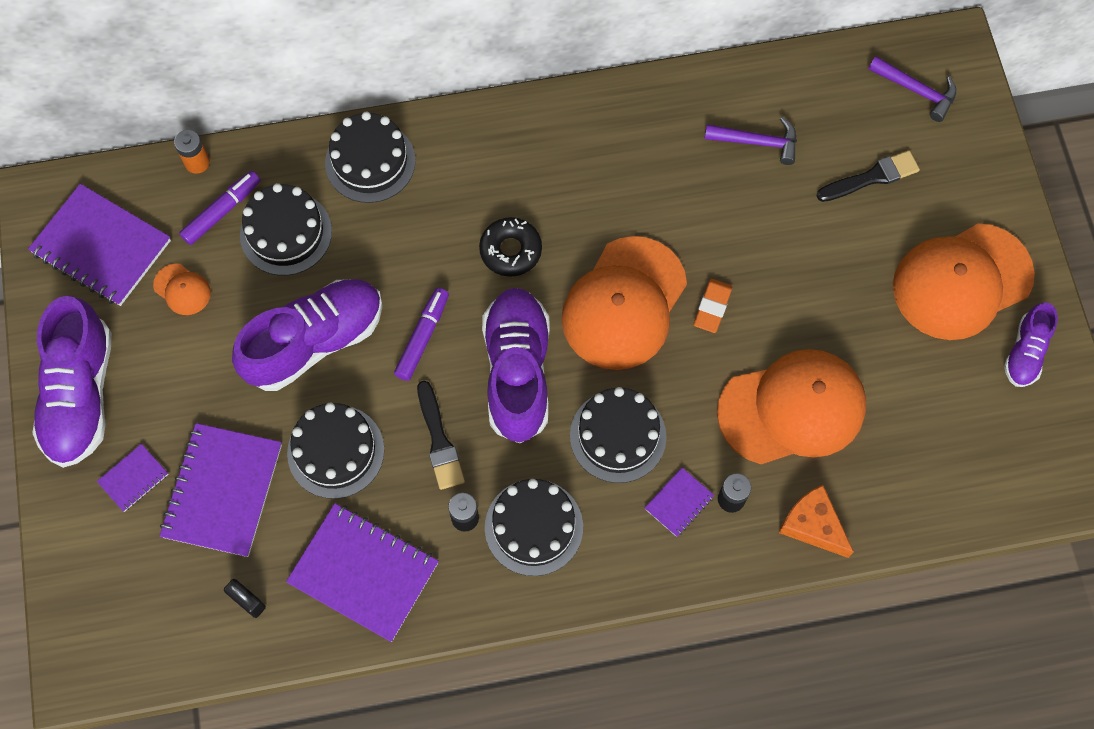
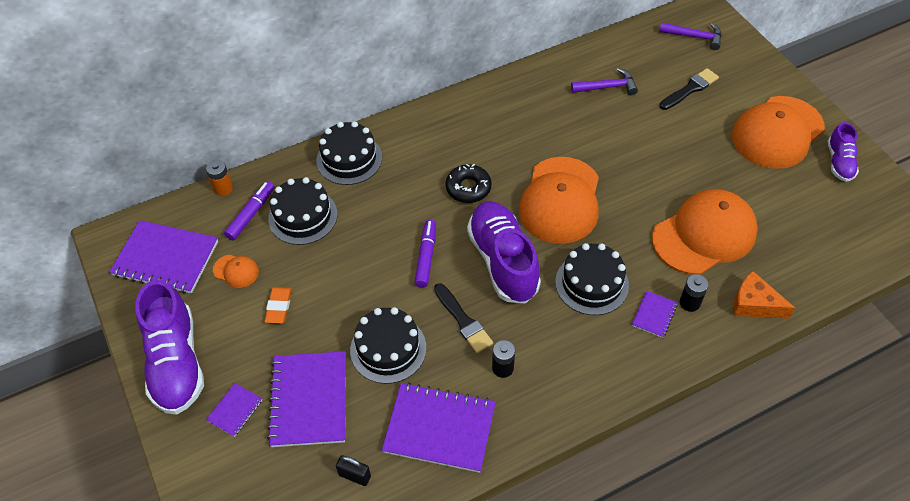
camera: 15 degrees left, 15 degrees down
purple shoe [232,279,383,391] -> none
black cake [485,479,583,576] -> none
orange eraser [694,279,733,333] -> orange eraser moved to [265,287,292,324]

